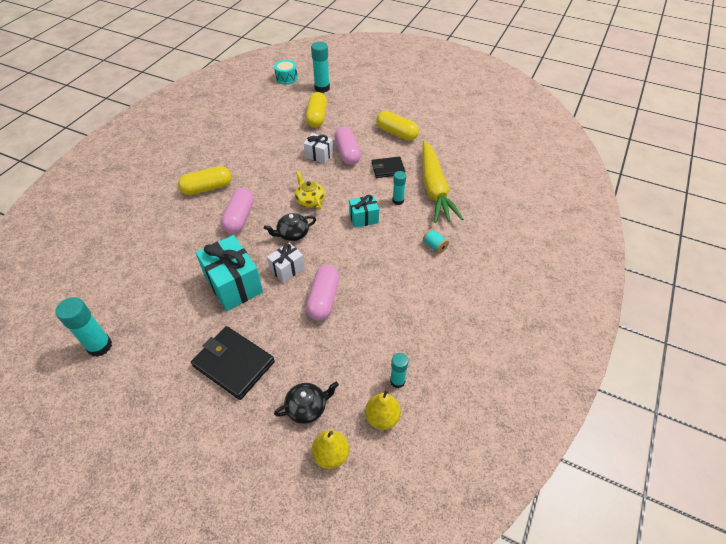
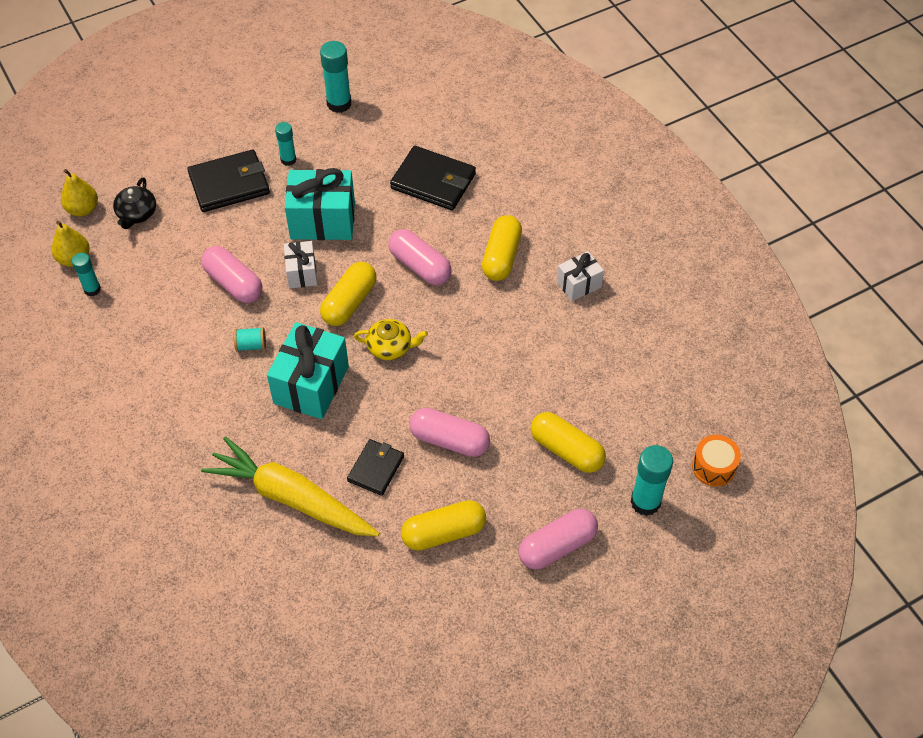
camera: 125 degrees right, 5 degrees up
black teapot [264,213,316,241] -> yellow capsule [320,262,377,326]
turquoise drum [274,60,298,84] -> orange drum [692,435,741,487]
white gift [303,133,333,164] -> white gift moved to [557,251,604,301]
turquoise gift [349,195,379,228] -> turquoise gift [267,322,349,419], size x1.79
turquoise glue stick [392,171,406,205] -> turquoise glue stick moved to [275,122,296,166]
turquoise spool [423,229,449,254] -> turquoise spool moved to [234,327,266,351]
none -> black wallet [390,146,476,211]
none -> pink capsule [518,509,598,569]

